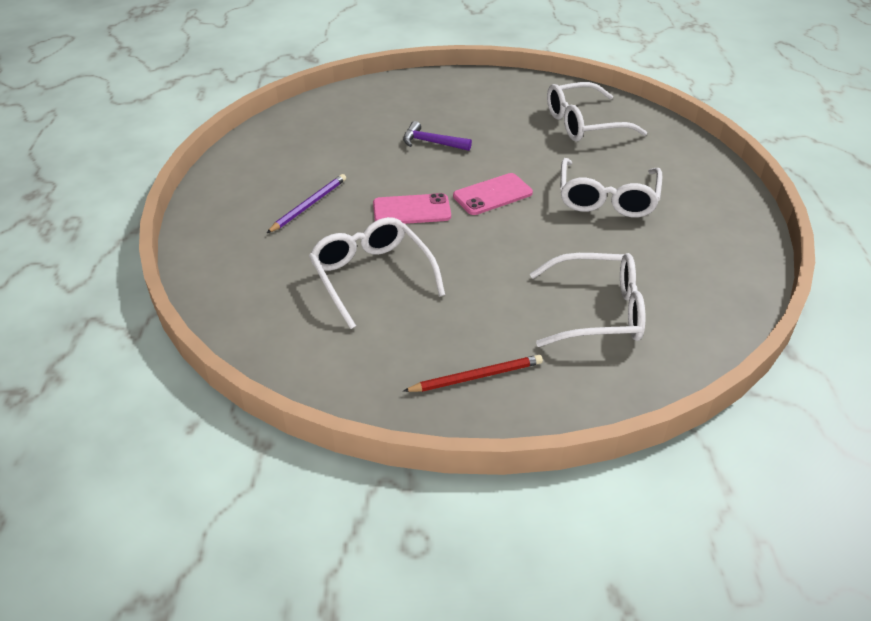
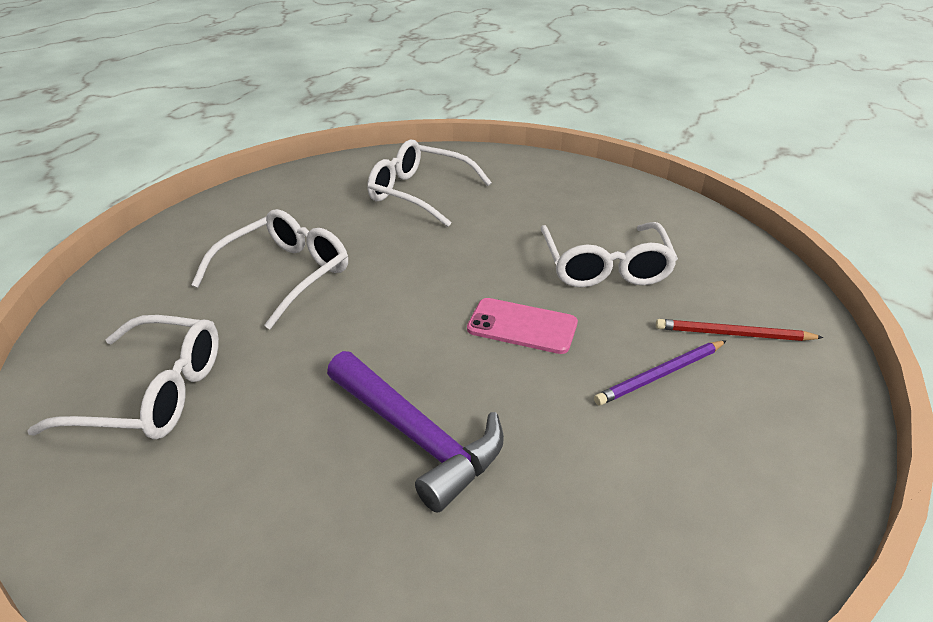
camera: 155 degrees left, 5 degrees down
purple hammer [403,121,472,151] -> purple hammer [327,351,504,513], size x1.69
red pencil [403,355,543,392] -> red pencil moved to [656,319,824,341]
pink phone [453,173,533,215] -> none

